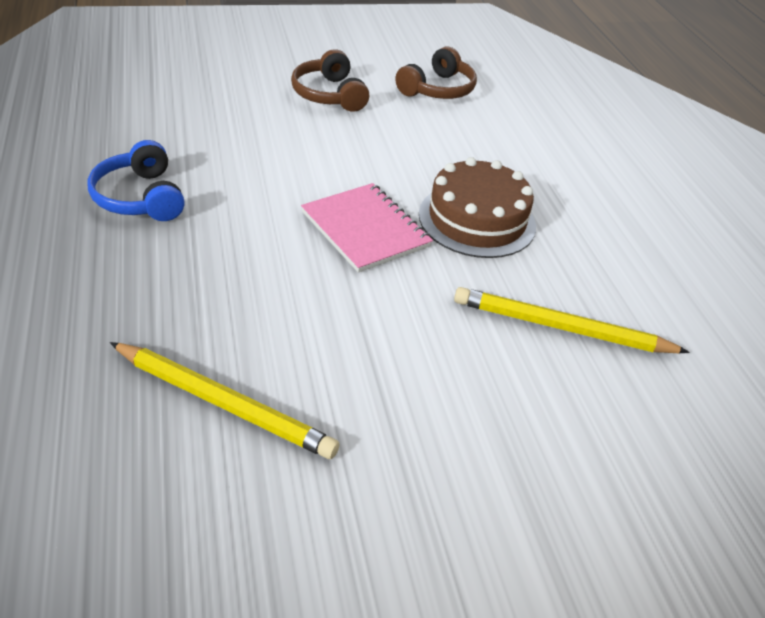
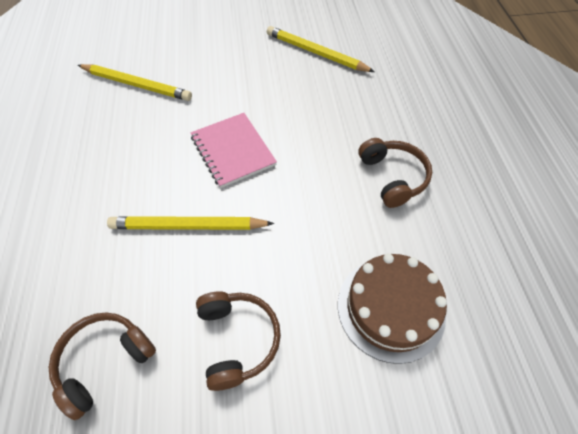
camera: 170 degrees left, 15 degrees up
blue headphones [88,140,185,221] -> brown headphones [358,138,432,208]
brown cake [419,157,536,258] -> brown cake moved to [338,254,447,364]
none -> yellow pencil [107,216,274,230]

